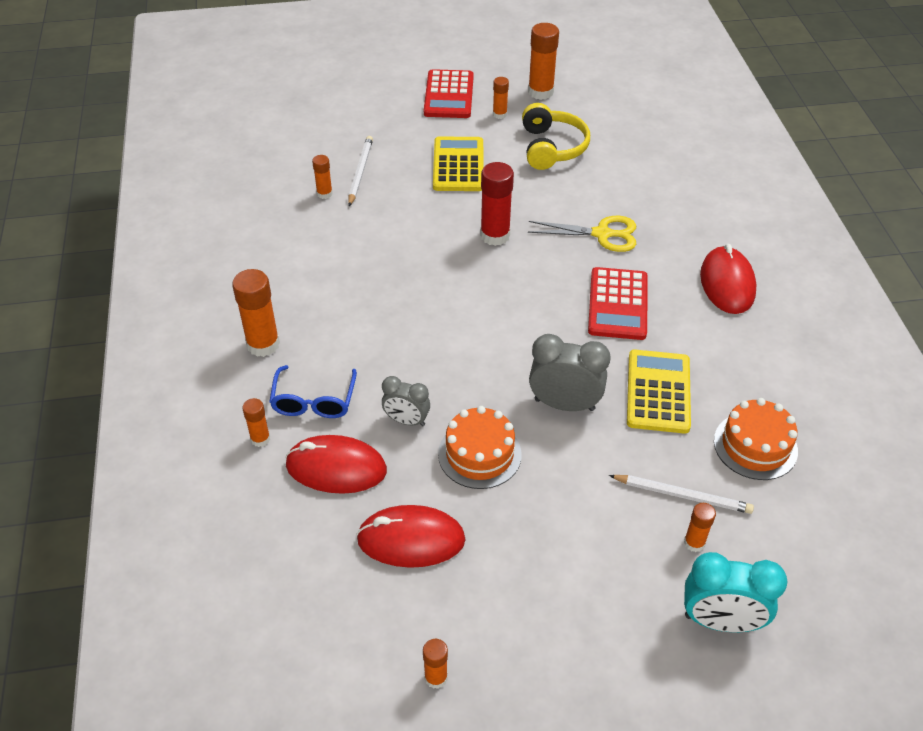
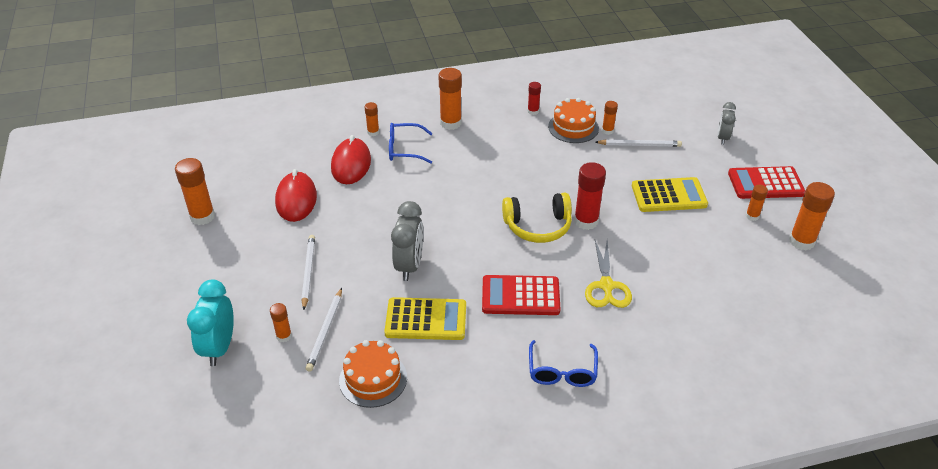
camera: 85 degrees right, 5 degrees down
grey clock [382,376,430,426] -> grey clock moved to [717,102,736,145]
orange glue stick [423,639,448,689] -> orange glue stick [175,158,215,225], size x1.81
orange cake [438,406,522,489] -> orange cake moved to [548,98,599,143]
yellow headphones [522,103,590,170] -> yellow headphones moved to [502,193,572,243]
red mouse [700,244,757,314] -> blue glasses [529,340,598,387]
none -> white pencil [301,235,315,310]
none -> red glue stick [527,82,541,115]

